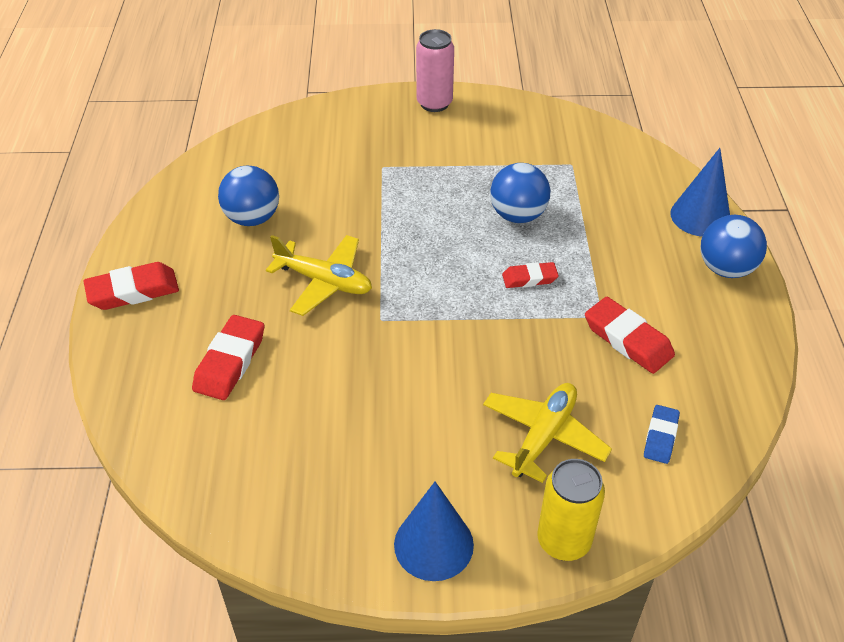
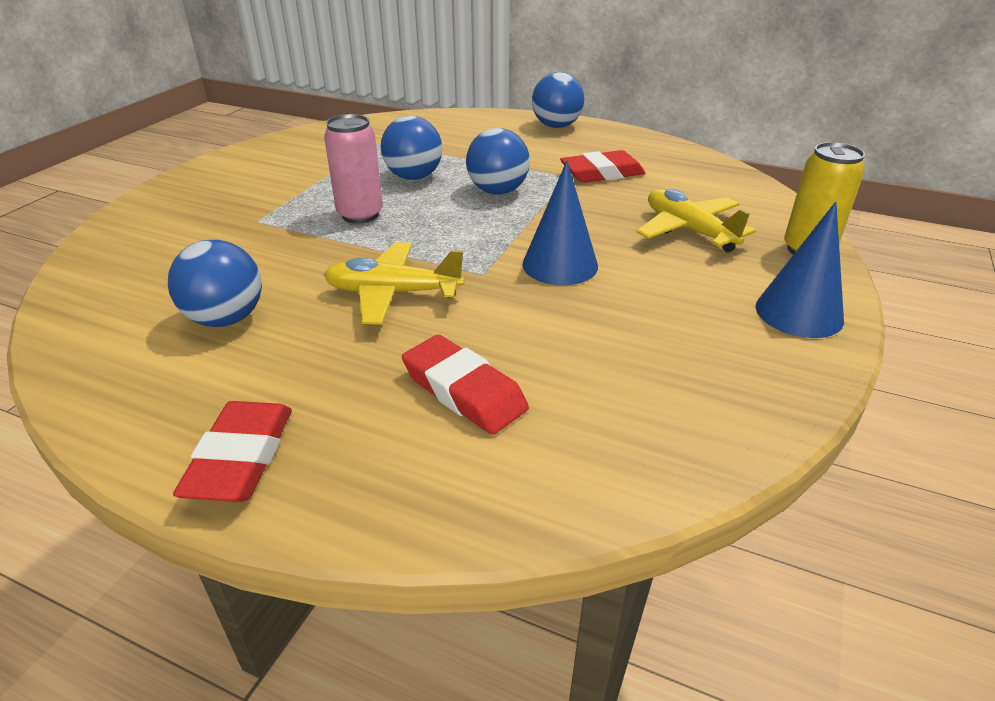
camera: 65 degrees left, 10 degrees down
yellow plane [266,235,372,316] -> yellow plane turned 135 degrees counterclockwise [324,242,464,325]
pink can [416,29,454,112] -> pink can moved to [324,114,383,224]
red eraser [502,262,559,288] -> blue ball [466,128,530,195]
blue eraser [644,405,680,464] -> none
blue cone [670,148,730,237] -> blue cone moved to [522,161,598,285]

